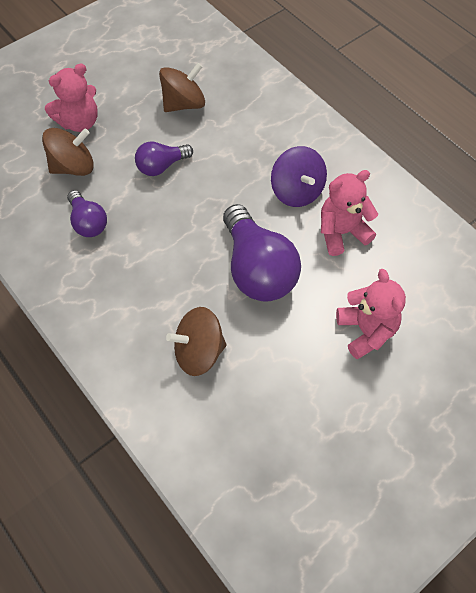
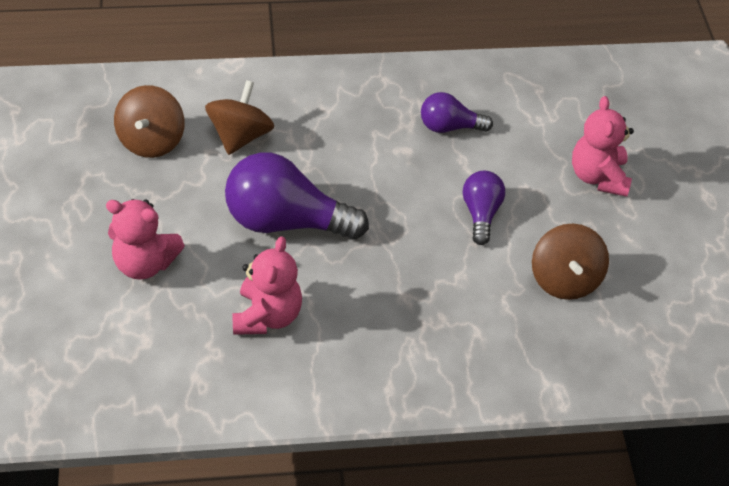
camera: 120 degrees right, 10 degrees down
brown spinning top [42,128,94,176] -> brown spinning top moved to [114,85,185,158]
purple spinning top [271,146,327,207] -> none

